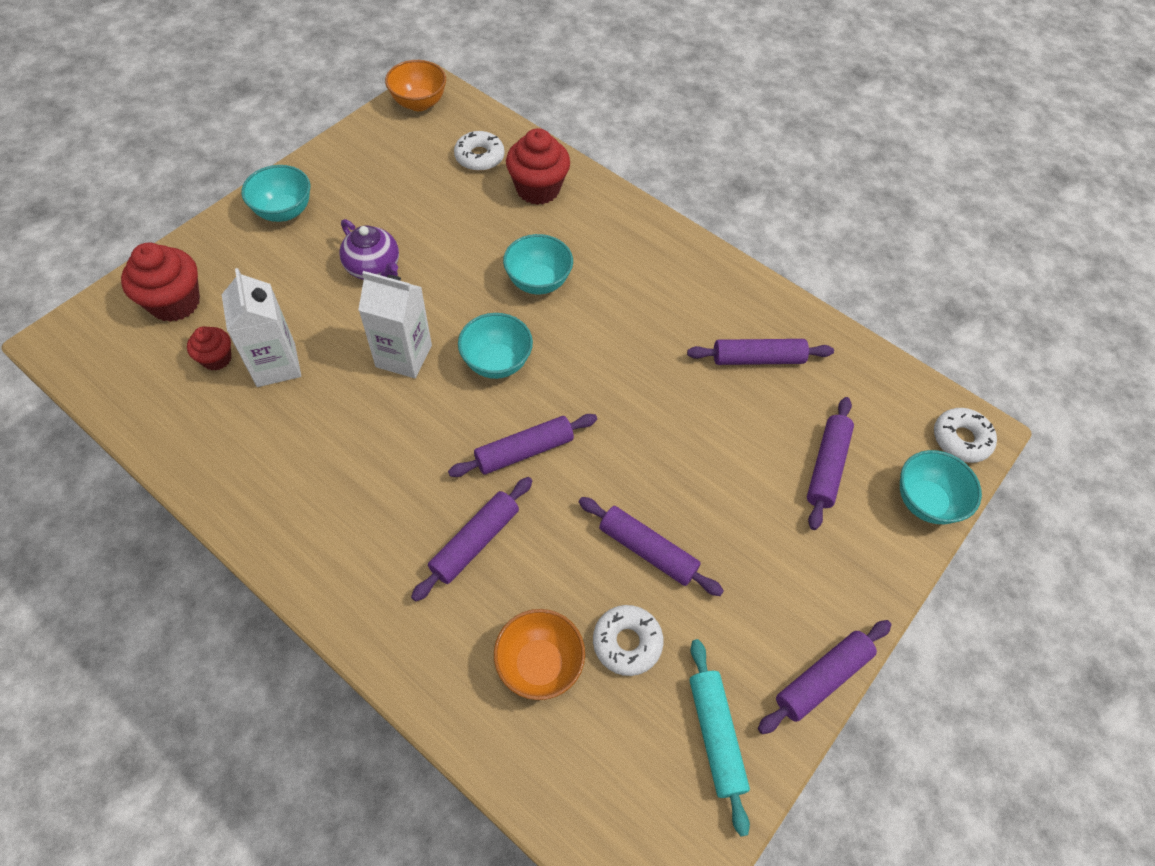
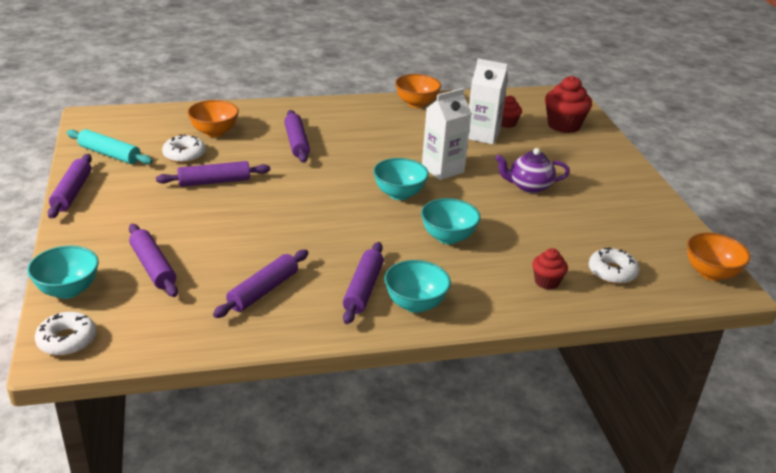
camera: 130 degrees right, 25 degrees down
turquoise bowl [241,165,310,222] -> turquoise bowl moved to [384,260,451,313]
purple rolling pin [448,414,597,477] -> purple rolling pin moved to [343,242,384,324]
red cupcake [506,128,570,205] -> red cupcake [532,248,568,289], size x0.57
none -> orange bowl [395,74,441,108]

